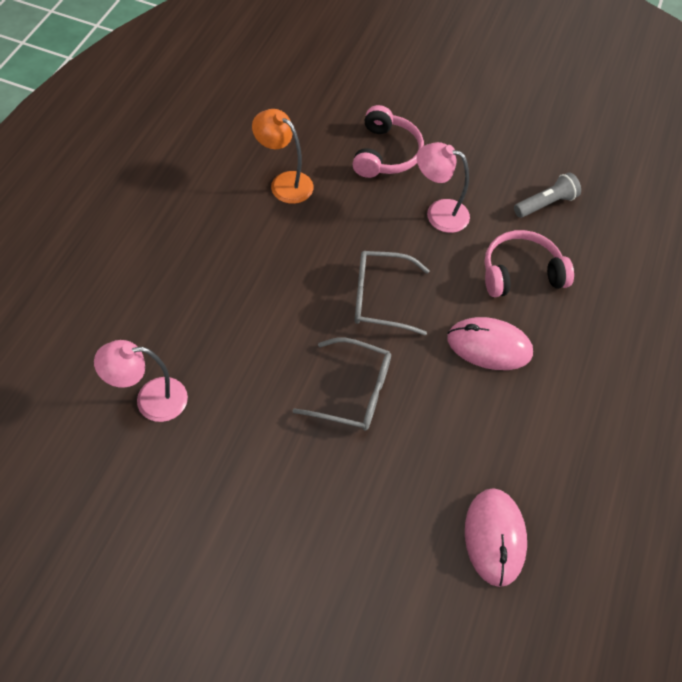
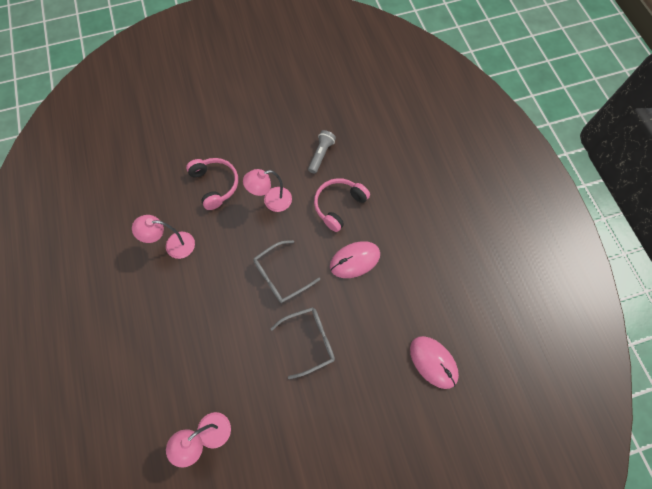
camera: 35 degrees left, 10 degrees up
orange lamp [252,109,314,204] -> pink lamp [132,215,195,259]

